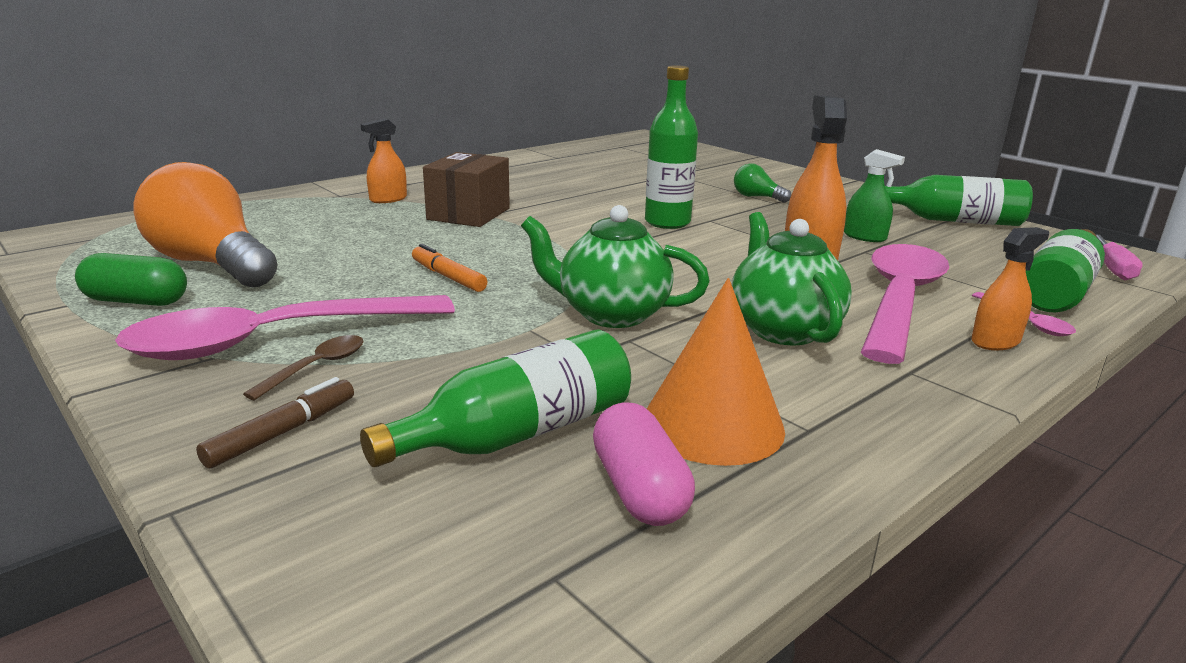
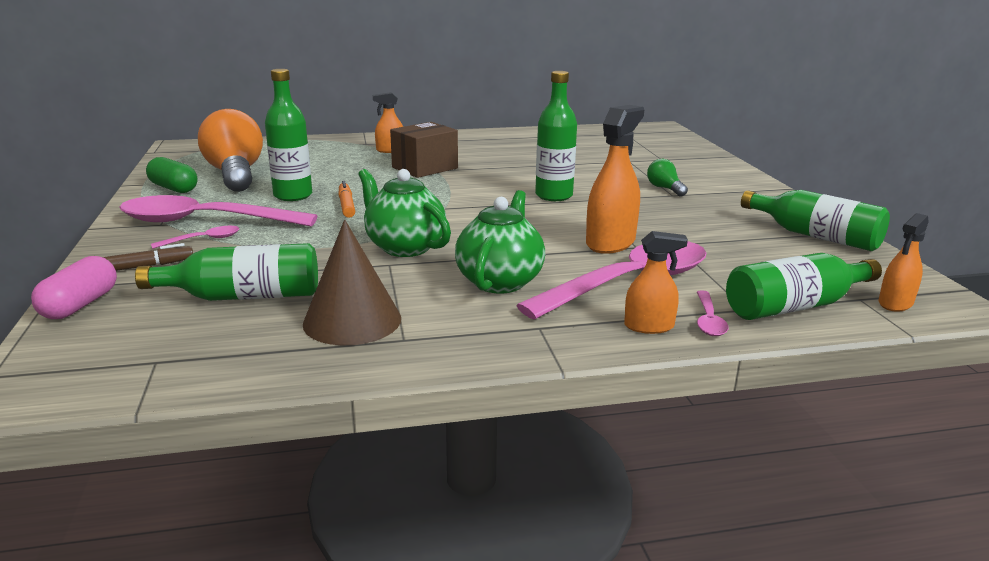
camera: 30 degrees right, 0 degrees up
brown spoon [243,335,364,400] -> pink spoon [151,226,239,249]
pink capsule [593,403,695,526] -> pink capsule moved to [31,256,117,319]
orange cone [647,278,785,466] -> brown cone [303,220,401,345]
green spray bottle [844,149,905,242] -> none
pink screwdriver [1095,234,1143,280] -> orange spray bottle [879,213,929,312]
none -> green bottle [265,69,312,201]

